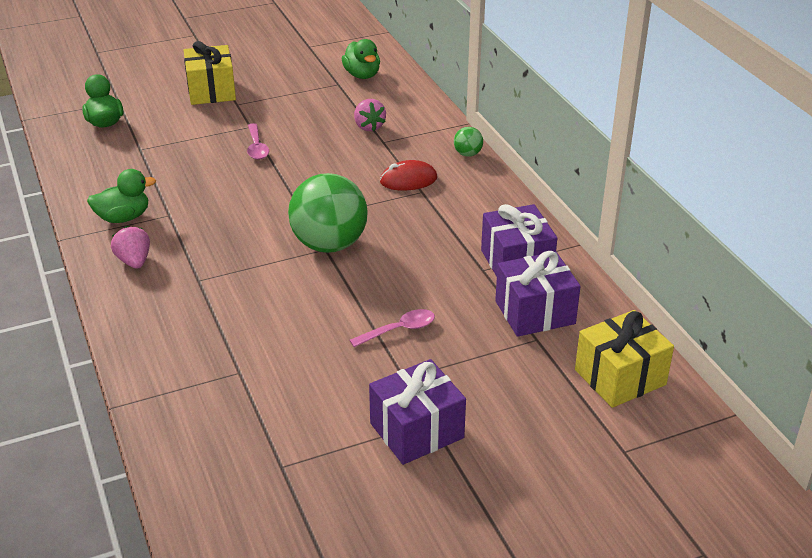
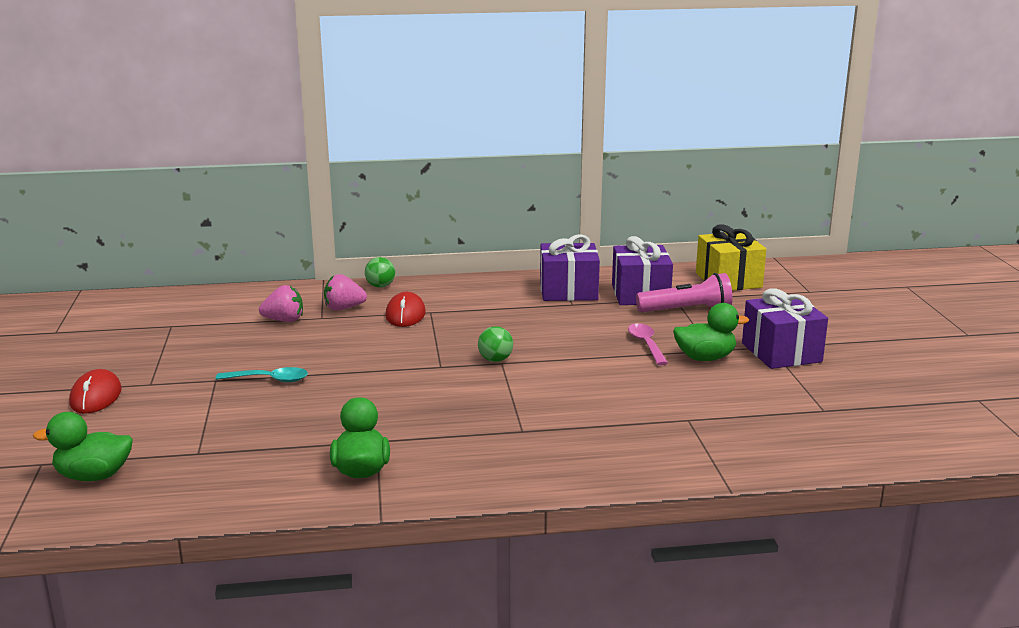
camera: 75 degrees left, 15 degrees down
pink strawberry [111,226,150,269] -> pink strawberry moved to [324,274,367,311]
yellow gift [183,41,236,105] -> red mouse [69,369,122,414]
pink spoon [247,123,269,160] -> turquoise spoon [216,367,308,382]
green ball [288,173,367,253] -> green ball [478,326,513,362], size x0.42
green duck [342,39,380,79] -> green duck moved to [673,303,749,361]
none -> pink flashlight [636,273,733,312]

